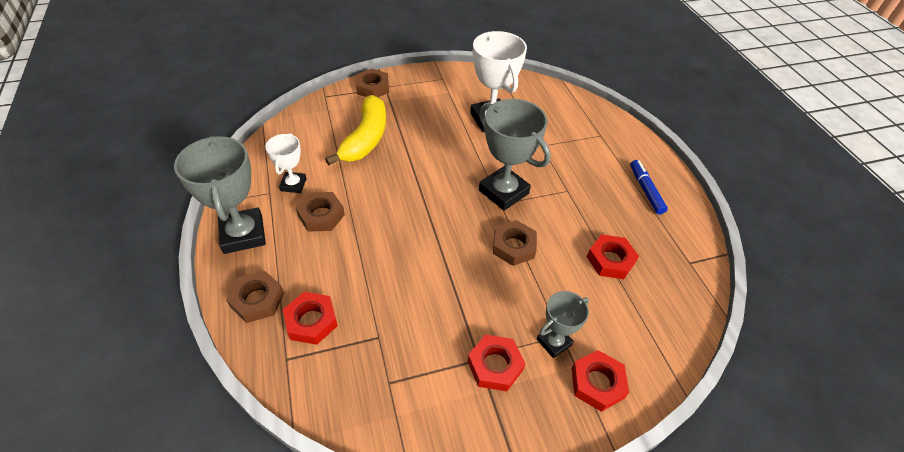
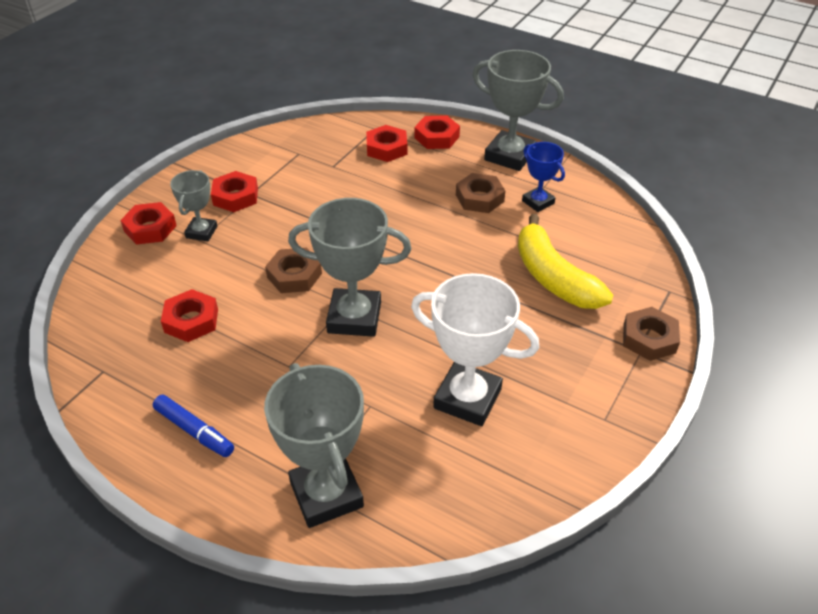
camera: 140 degrees right, 5 degrees down
brown nut [226,271,284,323] -> red nut [414,115,460,149]
white trophy [265,133,307,193] -> blue trophy [522,142,565,212]
none -> grey trophy [264,363,364,528]

